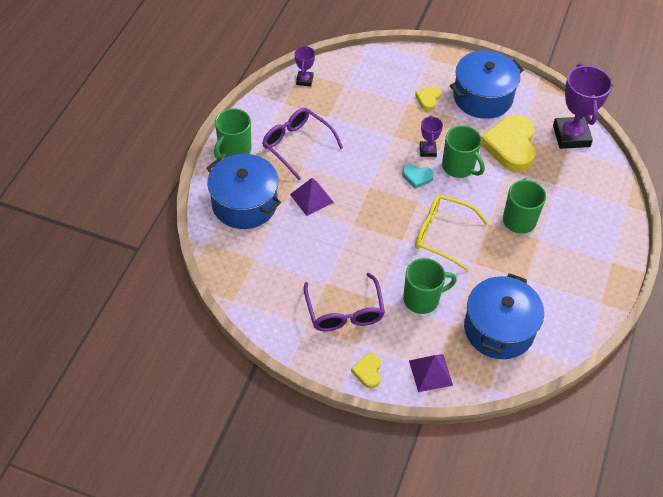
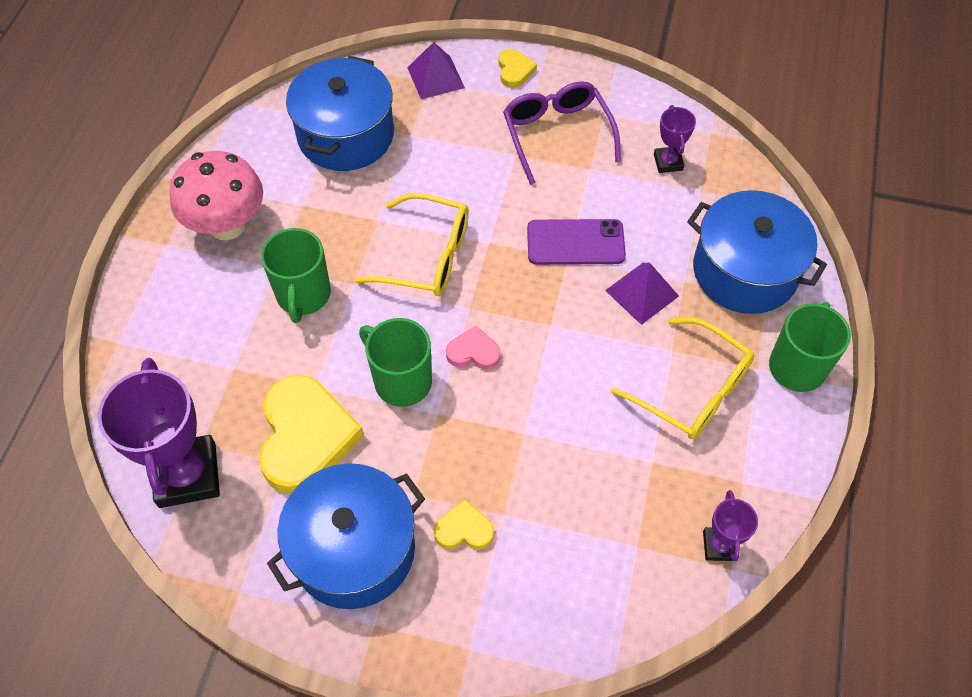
camera: 175 degrees right, 5 degrees up
purple glasses [262,108,343,180] -> yellow glasses [611,317,754,439]
turquoise heart [402,164,434,189] -> pink heart [446,326,501,370]
green mug [403,258,457,314] -> none
yellow heart [415,86,441,111] -> yellow heart turned 105 degrees counterclockwise [434,499,494,550]
purple trophy [420,115,443,157] -> purple trophy moved to [654,105,696,173]
none -> pink mushroom [169,151,263,240]
none -> purple phone [527,219,626,265]

